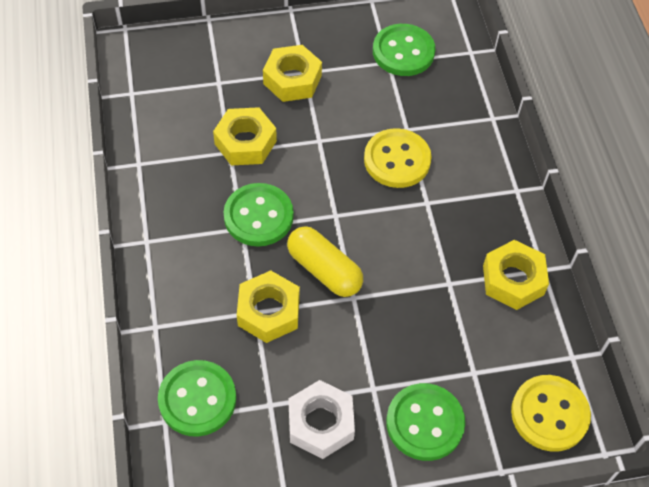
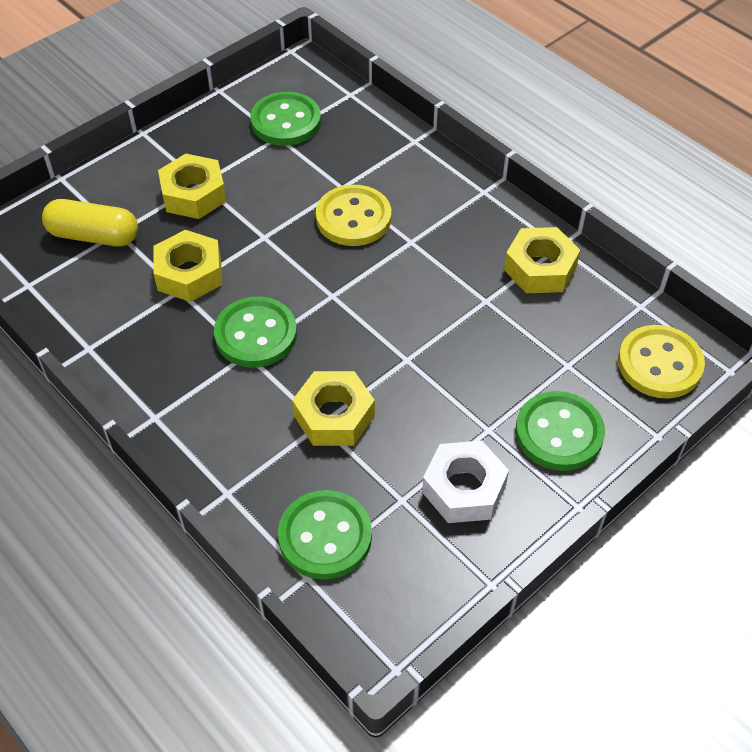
camera: 30 degrees left, 5 degrees down
yellow capsule [287,226,363,297] -> yellow capsule moved to [42,199,138,246]

